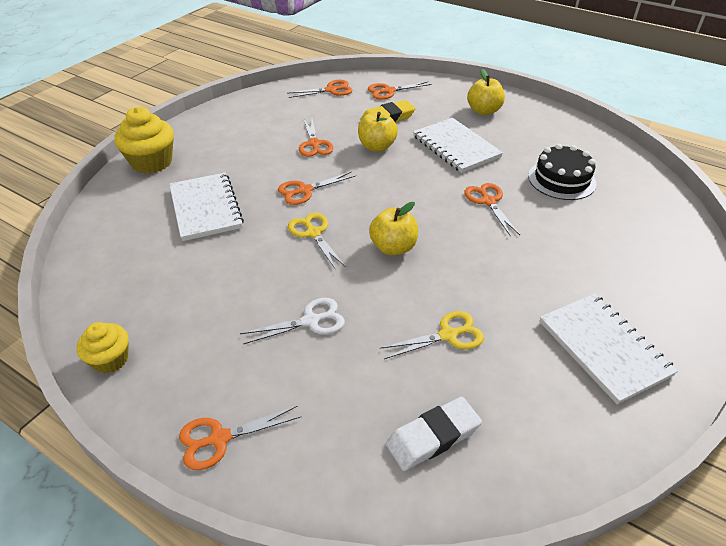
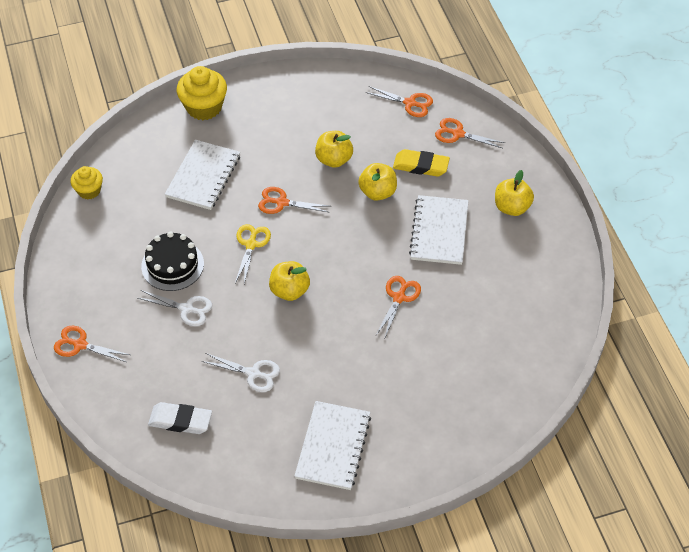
camera: 40 degrees right, 10 degrees up
yellow cupcake [77,322,129,373] -> yellow cupcake moved to [71,166,103,200]
orange scissors [299,119,333,157] -> yellow apple [315,131,353,168]
yellow scissors [381,311,484,359] -> white scissors [202,353,280,392]
black cake [528,144,596,200] -> black cake moved to [141,231,204,291]

